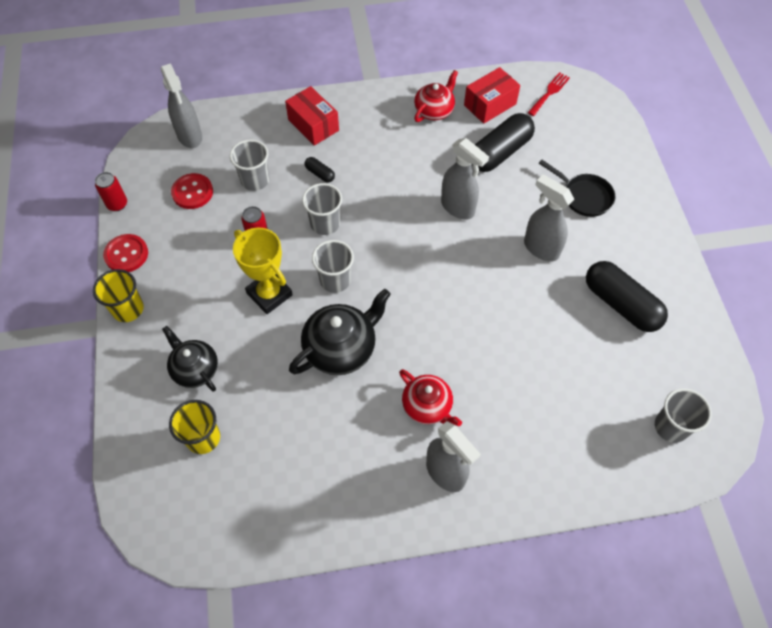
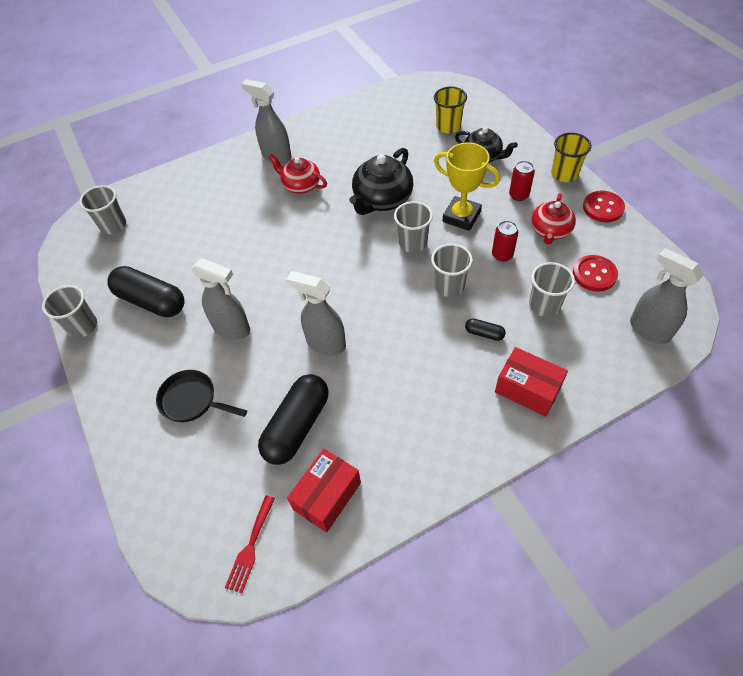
camera: 165 degrees right, 5 degrees down
red can [95,172,127,211] -> red can moved to [509,161,535,201]
red teapot [414,70,458,122] -> red teapot moved to [531,193,576,245]
none -> grey cup [42,285,97,338]

